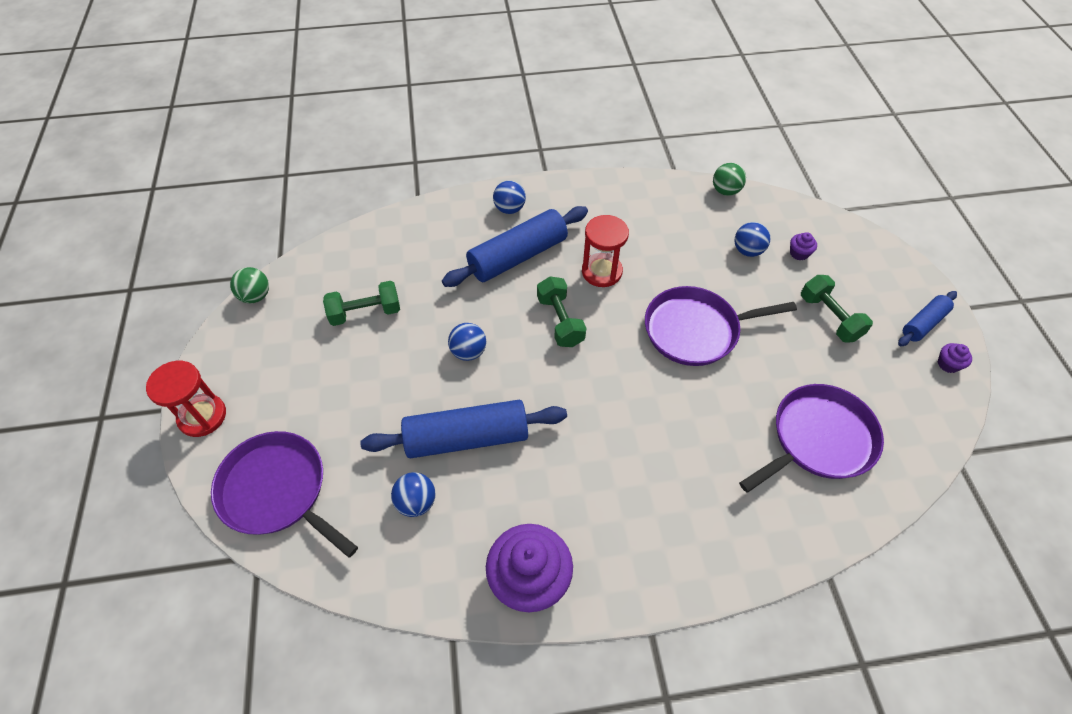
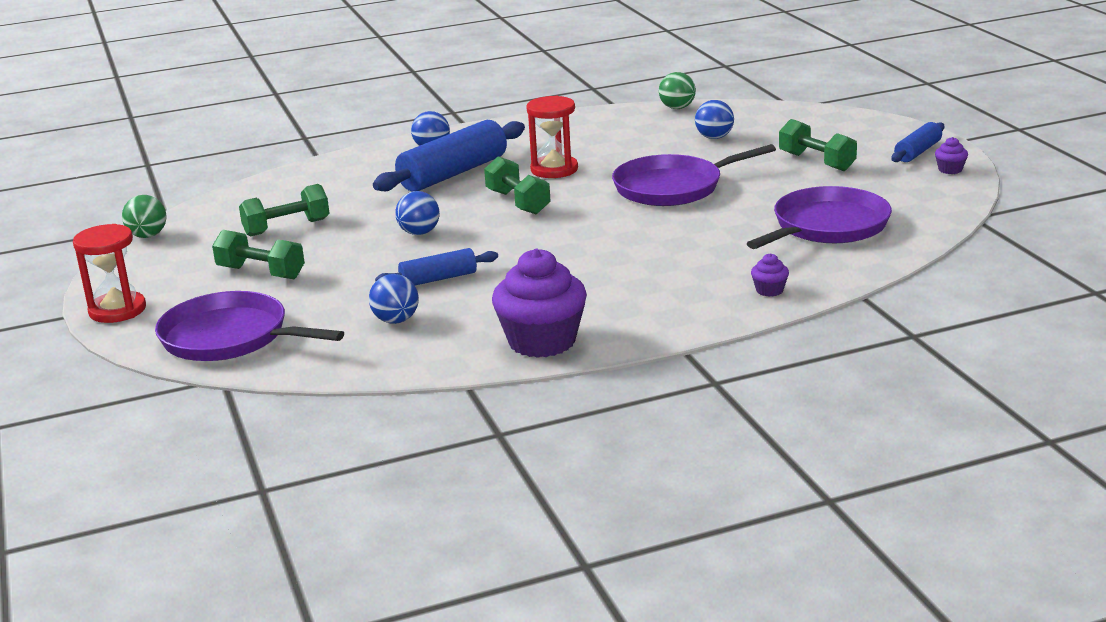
camera: 10 degrees left, 30 degrees down
blue rolling pin [360,400,567,458] -> blue rolling pin [375,248,498,286], size x0.54
purple cupcake [790,232,817,260] -> purple cupcake moved to [751,253,789,297]
none -> green dumbbell [212,230,305,279]

